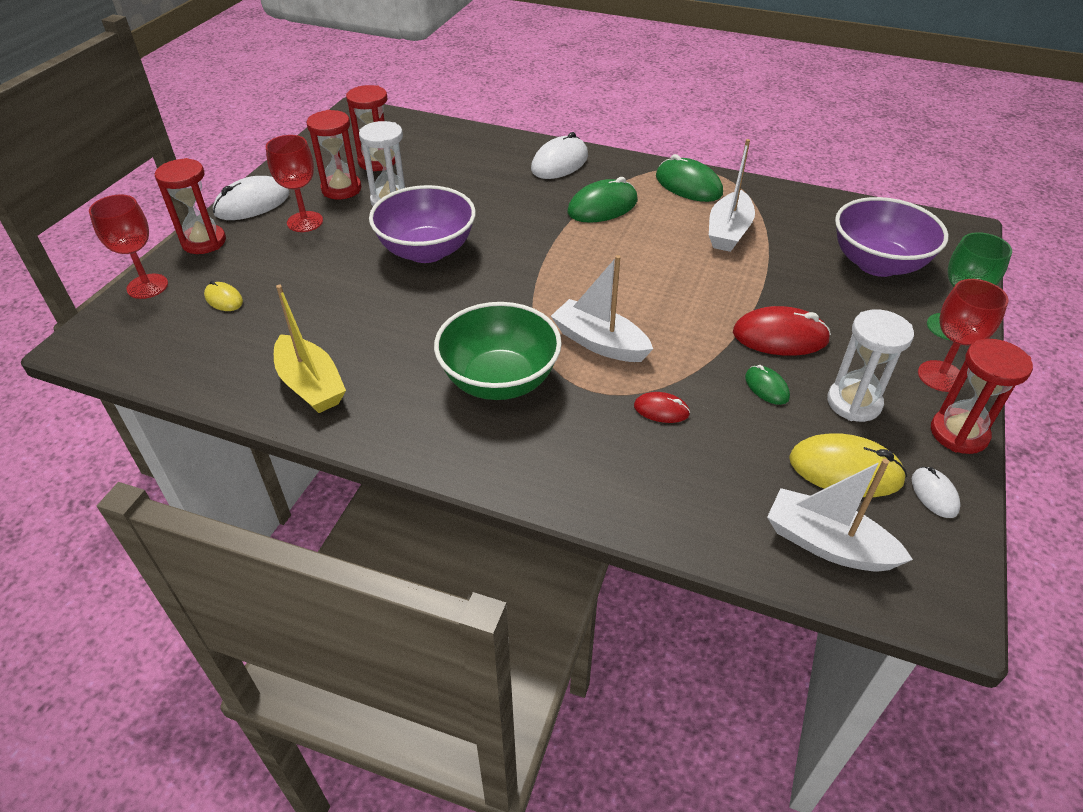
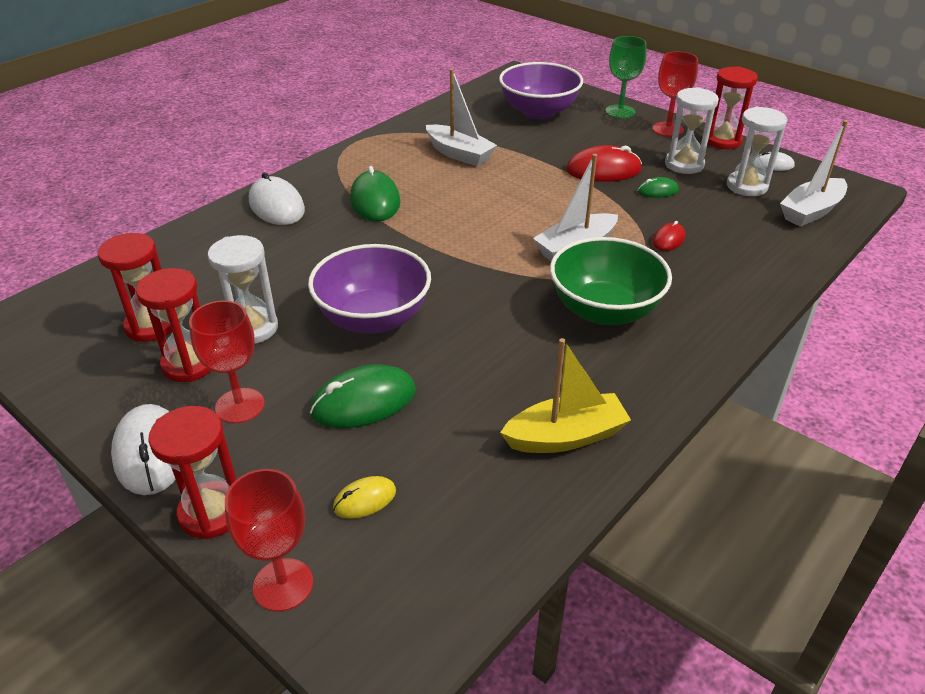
camera: 70 degrees left, 5 degrees down
green mouse [656,154,723,202] -> green mouse moved to [310,365,416,428]
red mouse [733,306,831,356] -> red mouse turned 60 degrees clockwise [566,145,642,182]
yellow mouse [789,433,907,497] -> white hourglass [727,107,787,196]

